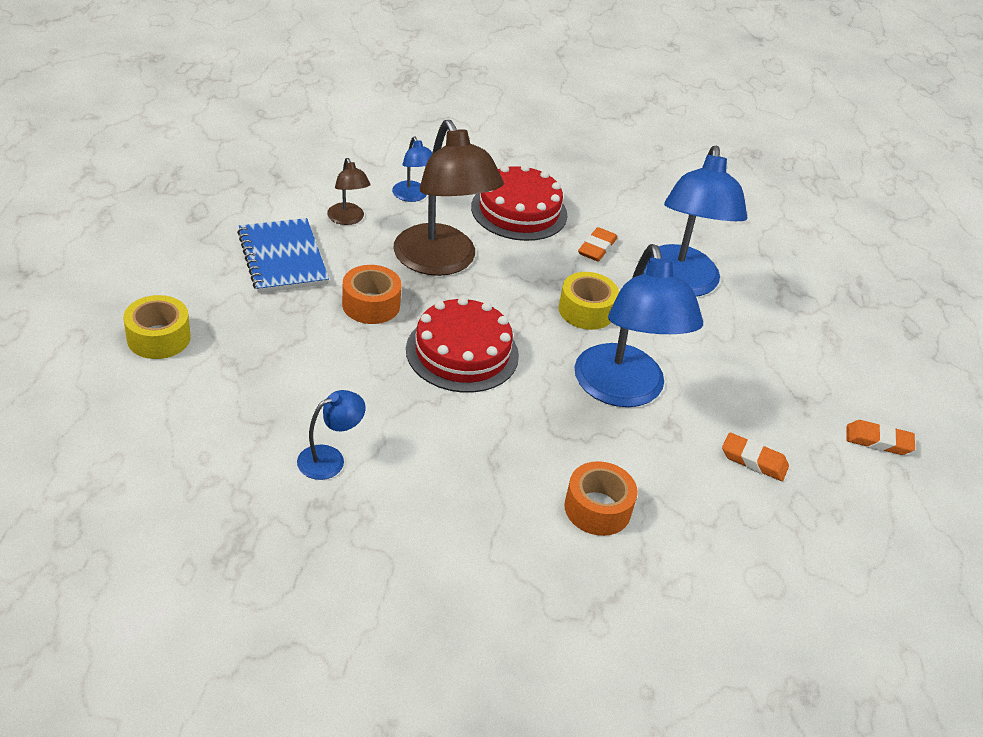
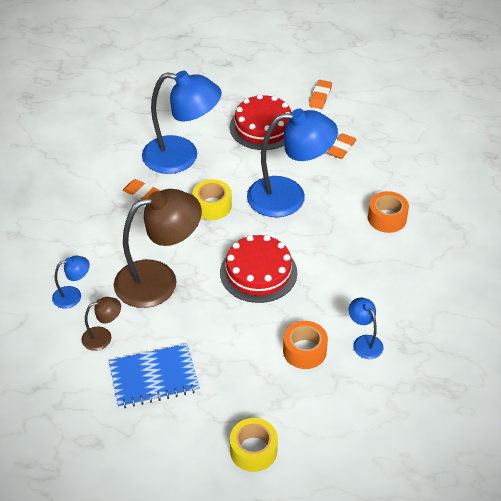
camera: 80 degrees left, 5 degrees up
orange tape [342,265,402,324] -> orange tape moved to [283,321,328,369]
red cake [471,164,567,241] -> red cake moved to [230,94,292,150]

